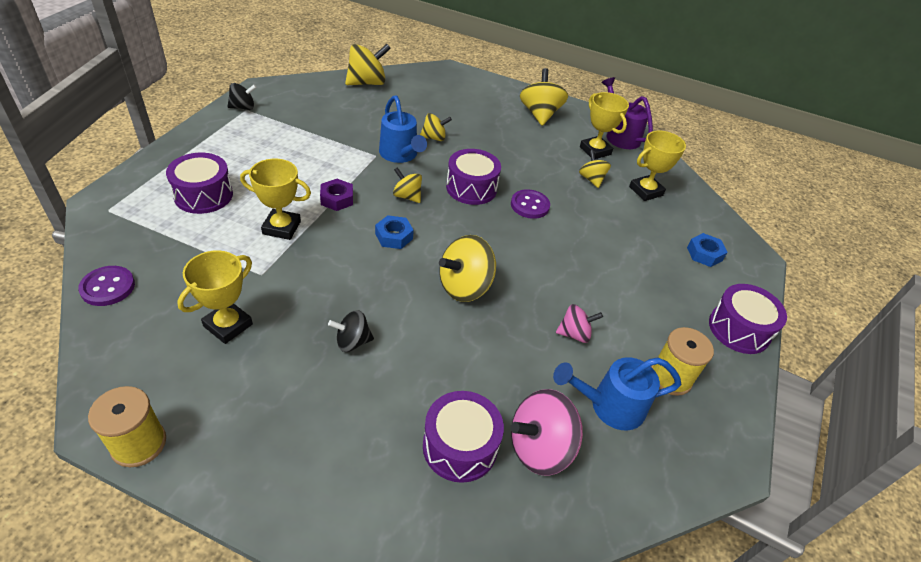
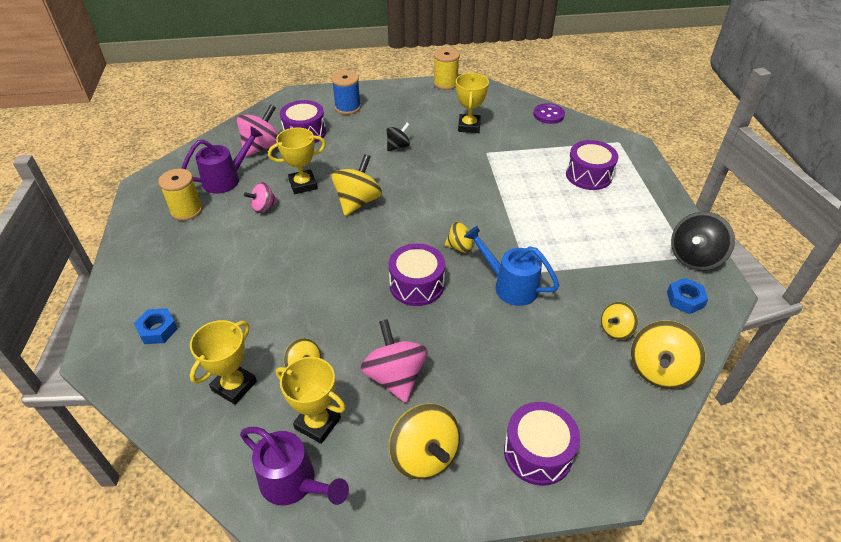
camera: 155 degrees right, 0 degrees up
black spinning top [227,83,257,110] -> black spinning top [671,212,735,271], size x1.69
yellow trophy [240,159,311,240] -> yellow trophy moved to [268,128,326,194]
purple nut [320,179,353,211] -> none
blue nut [375,215,414,249] -> blue nut moved to [667,278,708,314]
yellow spinning top [420,113,452,141] -> yellow spinning top moved to [601,302,638,340]
purple button [511,189,550,219] -> none
blue watering can [553,357,681,431] -> purple watering can [182,126,263,194]
purple drum [709,284,787,354] -> purple drum moved to [504,402,580,486]
none -> blue spool [332,71,361,115]
none -> pink spinning top [360,319,428,403]

